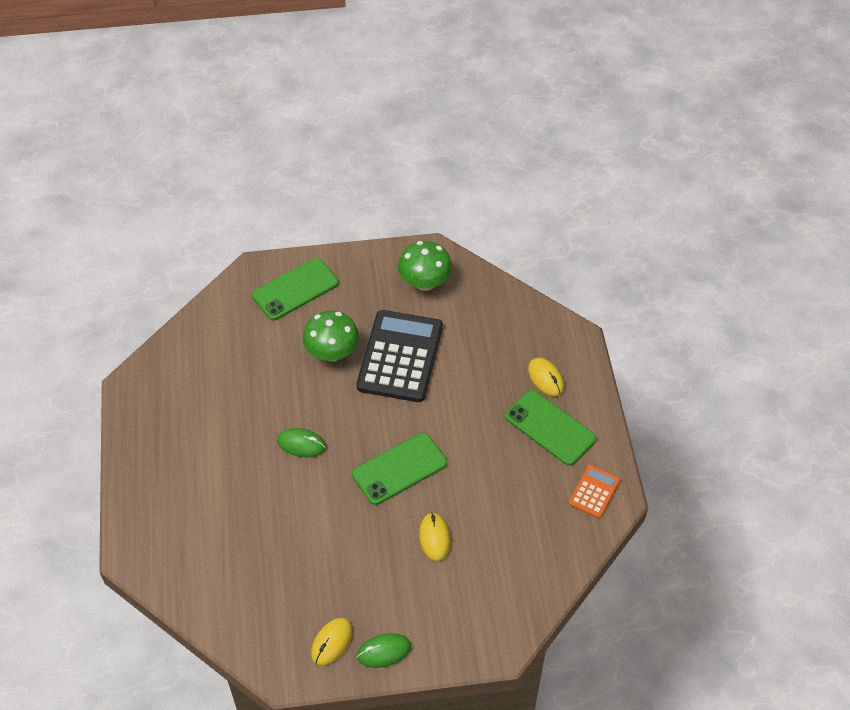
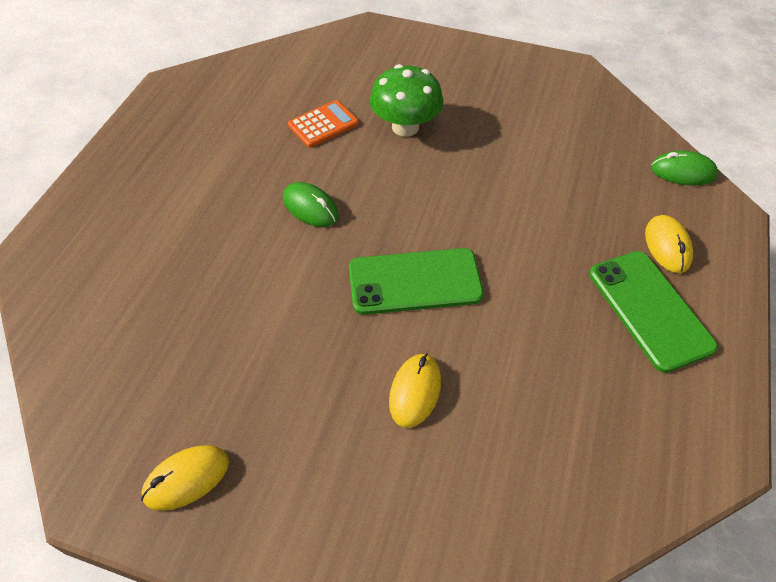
camera: 25 degrees right, 0 degrees up
green phone [252,258,339,320] -> none
black calculator [357,310,443,402] -> none
green mouse [357,633,411,668] -> green mouse moved to [651,150,718,186]
green mushroom [398,241,452,291] -> none
orange calculator [569,465,620,518] -> orange calculator moved to [288,100,359,148]

